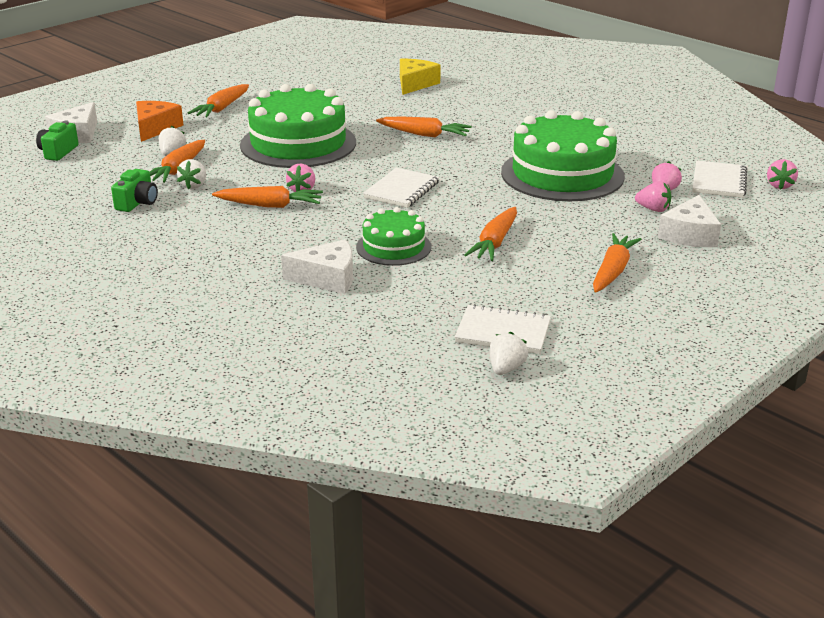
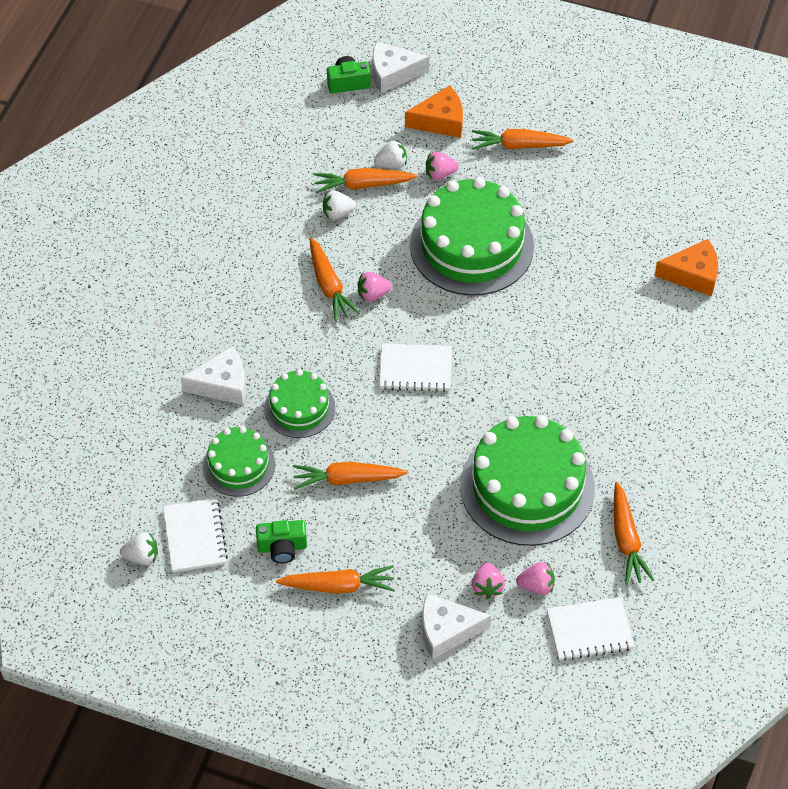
camera: 65 degrees right, 25 degrees up
green camera [111,169,158,212] -> green camera moved to [256,520,307,563]
white cheese [281,239,353,294] -> white cheese turned 75 degrees counterclockwise [181,346,246,405]
orange carrot [376,117,472,137] -> orange carrot moved to [614,482,654,585]
yellow cheese [400,59,441,95] -> orange cheese [654,239,718,296]
pink strawberry [767,159,798,190] -> pink strawberry moved to [426,152,459,180]
none -> green cake [203,426,275,497]

